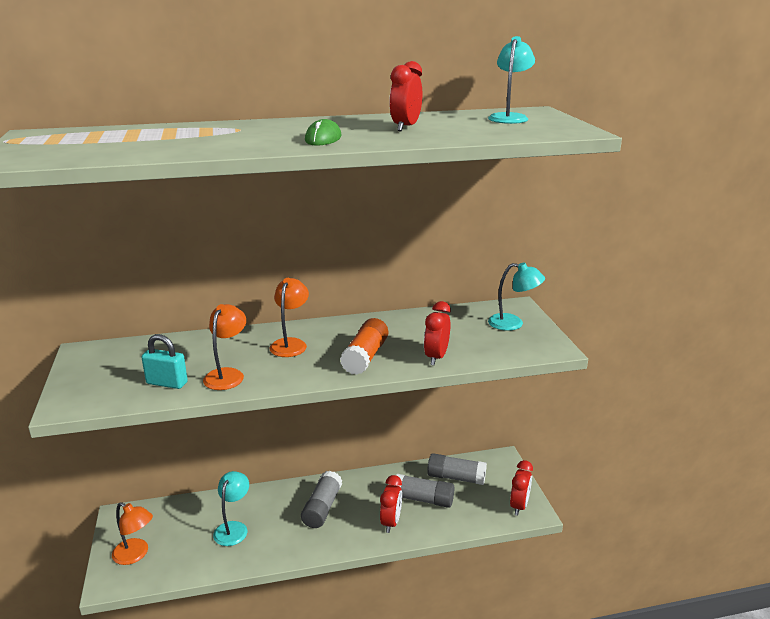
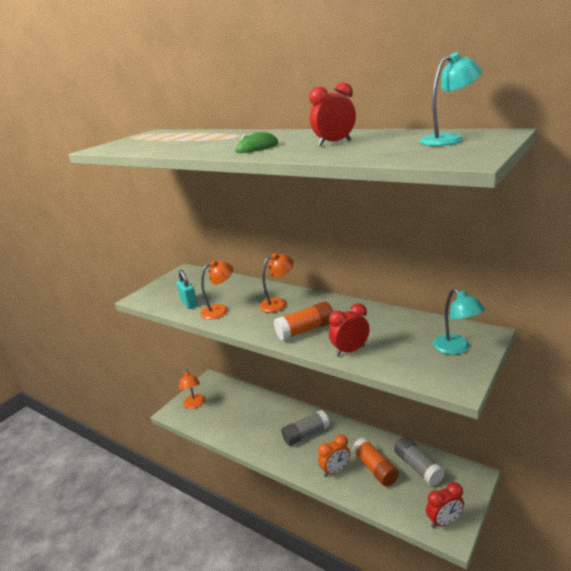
camera: 50 degrees right, 0 degrees up
turquoise lamp [213,471,249,546] -> none
red clock [380,475,402,533] -> orange clock [318,435,350,477]
grey glue stick [395,474,454,508] -> orange glue stick [352,438,399,486]

